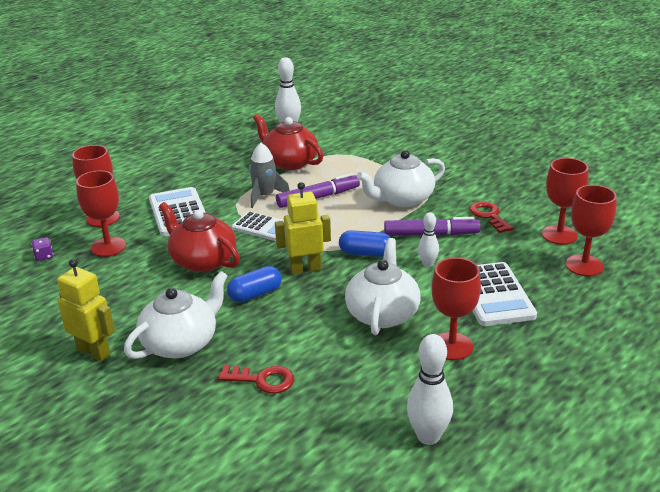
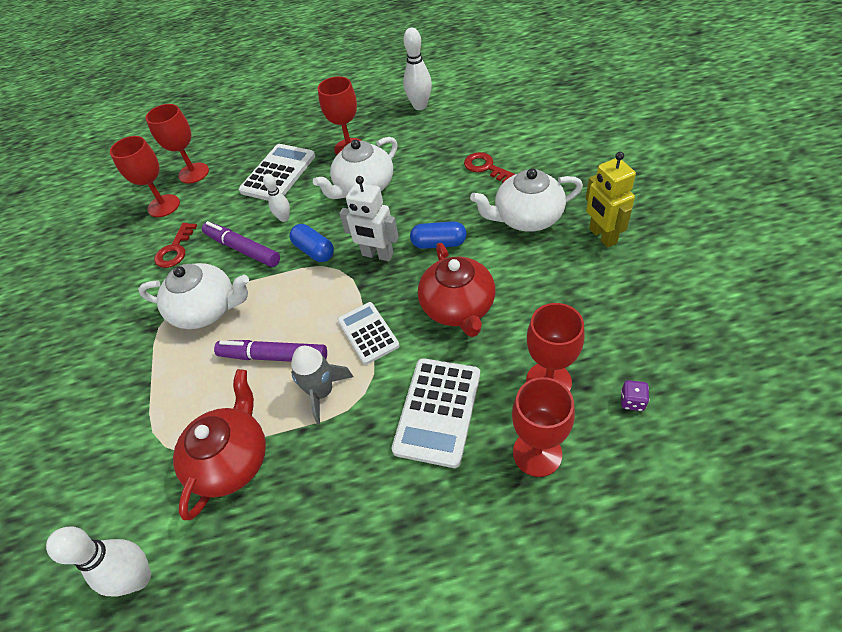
camera: 140 degrees left, 20 degrees up
red teapot [253,114,323,170] -> red teapot turned 150 degrees counterclockwise [173,369,266,520]
yellow robot [275,182,331,274] -> white robot [339,176,399,261]

